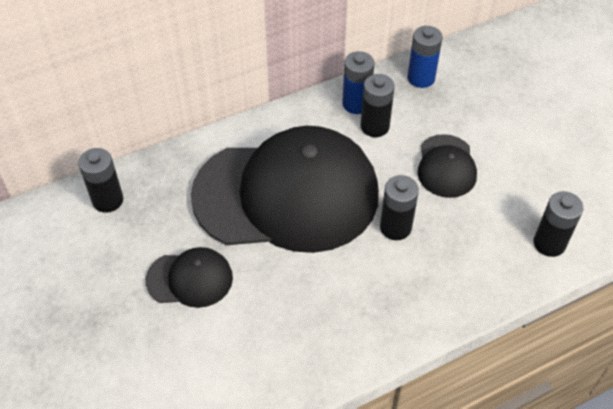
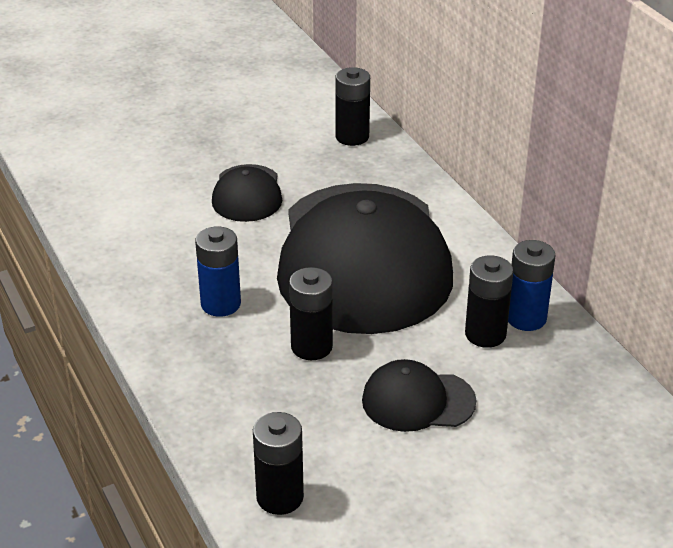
camera: 90 degrees right, 15 degrees down
blue battery [407,26,443,88] -> blue battery moved to [195,226,241,317]

